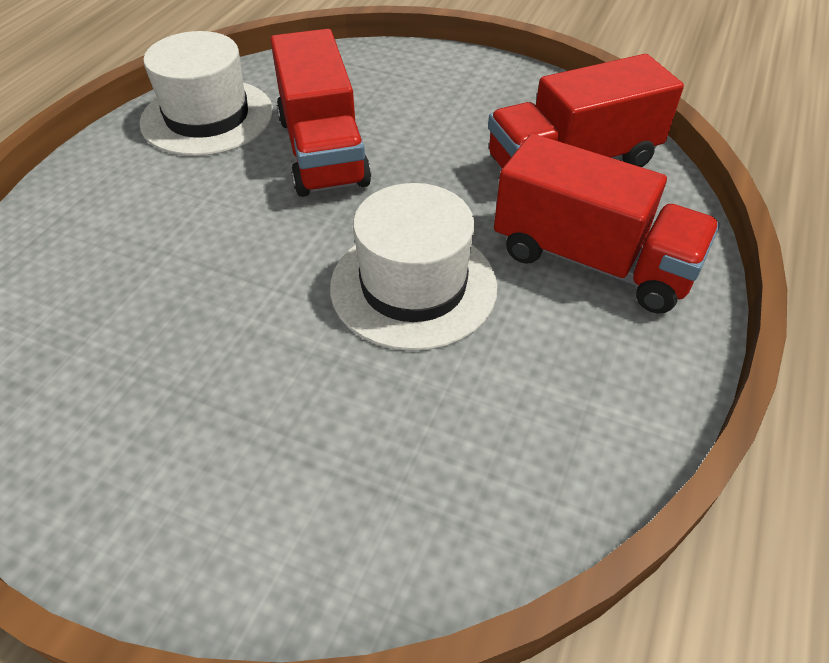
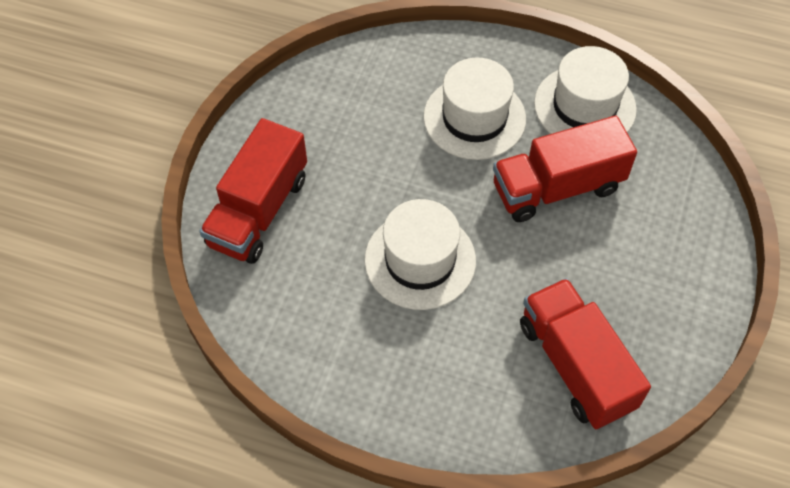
camera: 85 degrees right, 10 degrees up
red truck [494,134,720,314] -> red truck moved to [199,118,307,264]
none -> white hat [423,58,526,160]

